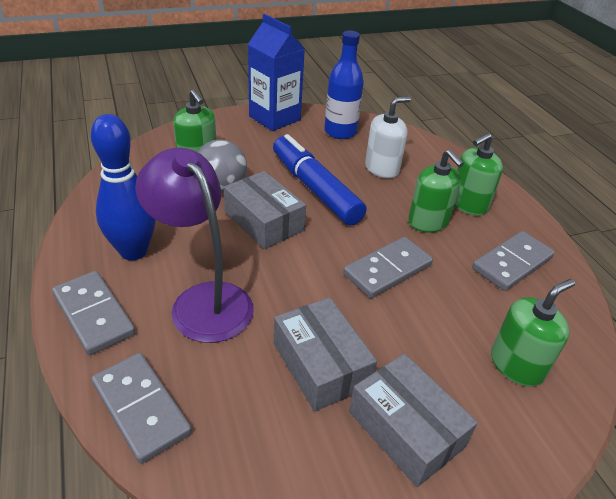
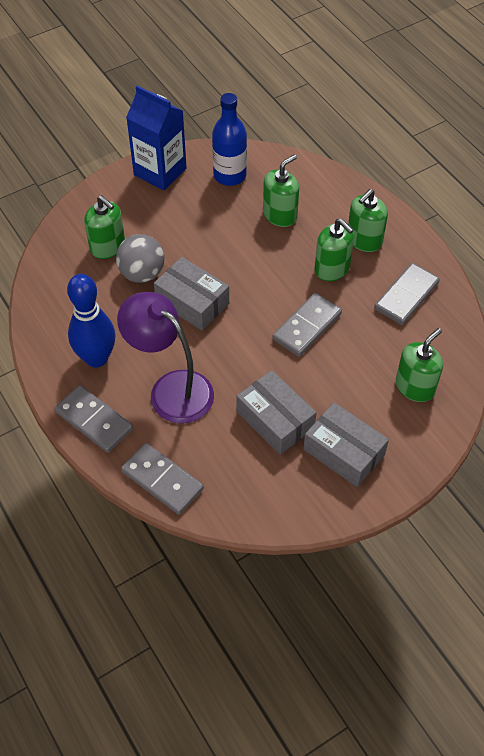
camera: 10 degrees left, 15 degrees up
blue marker [273,134,367,226] -> none
white soap dispenser [365,97,411,178] -> green soap dispenser [263,154,299,227]

